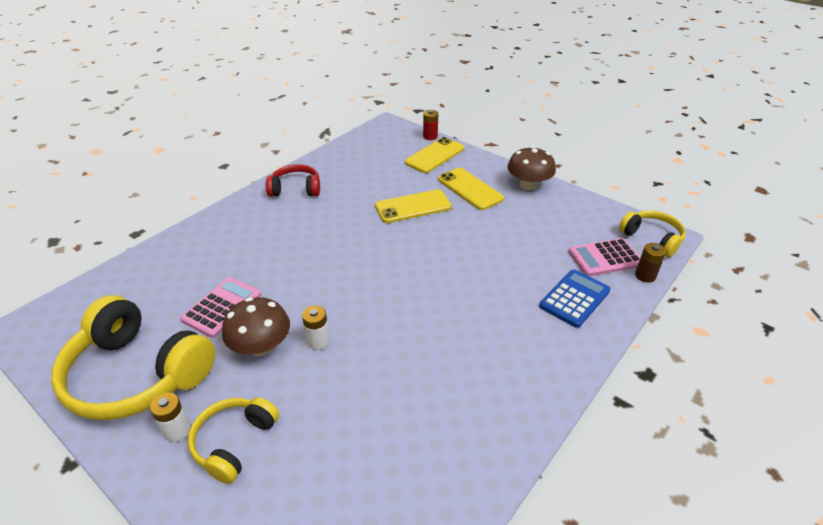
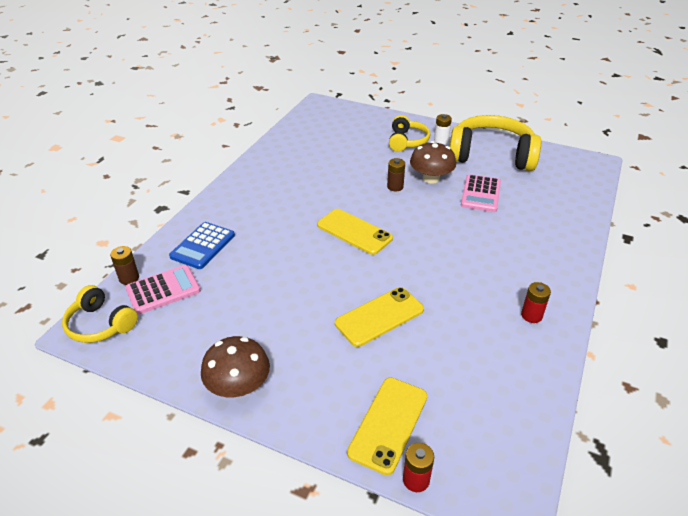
camera: 165 degrees right, 0 degrees up
red headphones [266,164,320,197] -> red battery [521,282,551,323]
white battery [302,306,330,350] -> brown battery [387,158,405,191]
yellow phone [438,168,504,210] -> yellow phone moved to [317,209,393,255]

